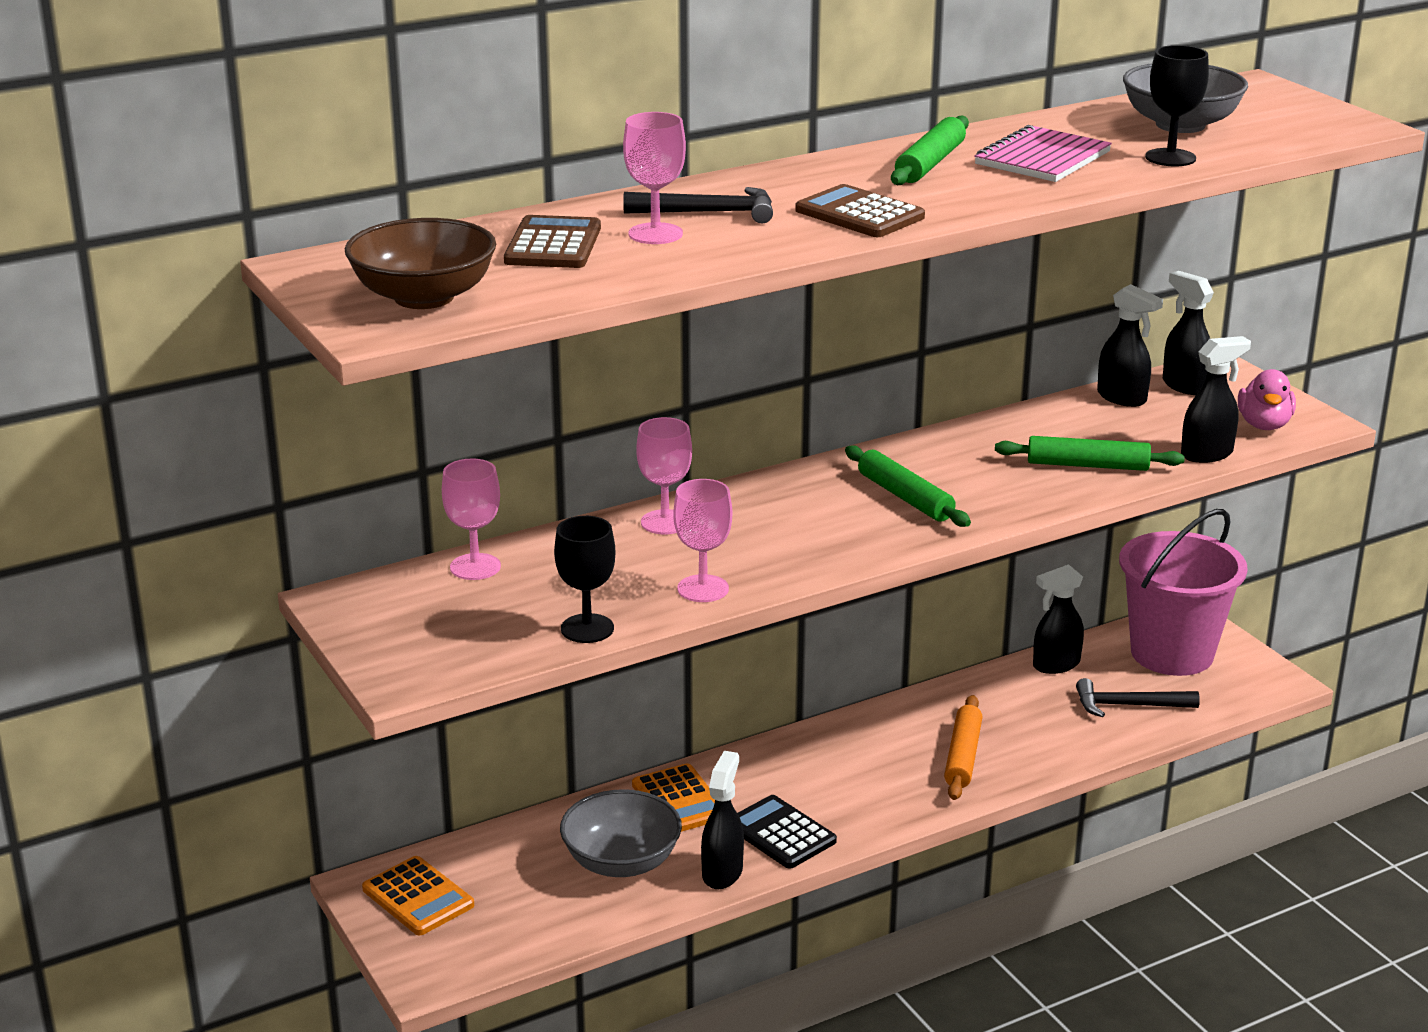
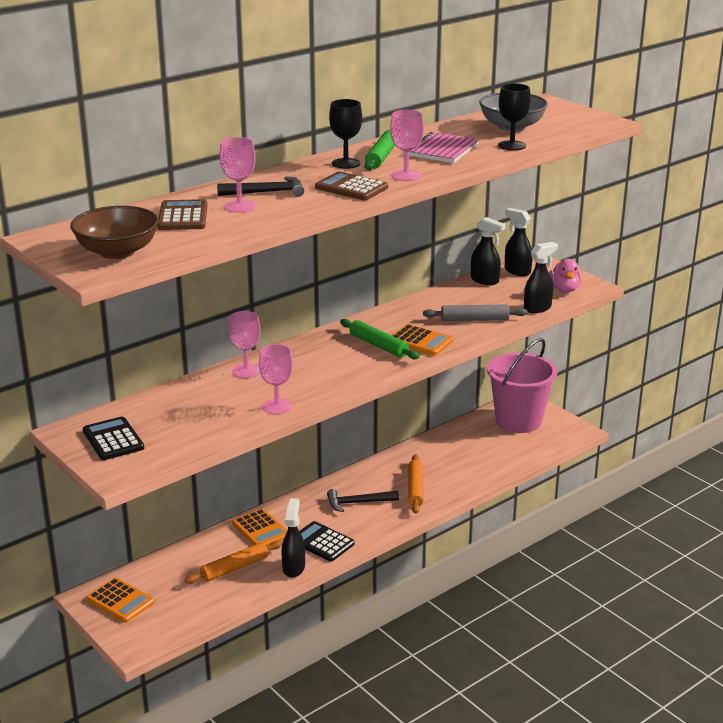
camera: 10 degrees left, 0 degrees up
pink goblet [442,458,501,580] -> pink goblet moved to [390,110,424,181]
black goblet [554,516,615,643] -> black goblet moved to [329,99,362,169]
grey bowl [560,789,682,877] -> orange rolling pin [185,541,282,584]
green rolling pin [995,436,1185,471] -> grey rolling pin [423,305,528,321]
black spray bottle [1033,564,1084,674] -> none
black hammer [1076,678,1200,717] -> black hammer moved to [327,489,399,512]
none -> black calculator [83,417,144,460]
none -> orange calculator [391,324,453,356]

